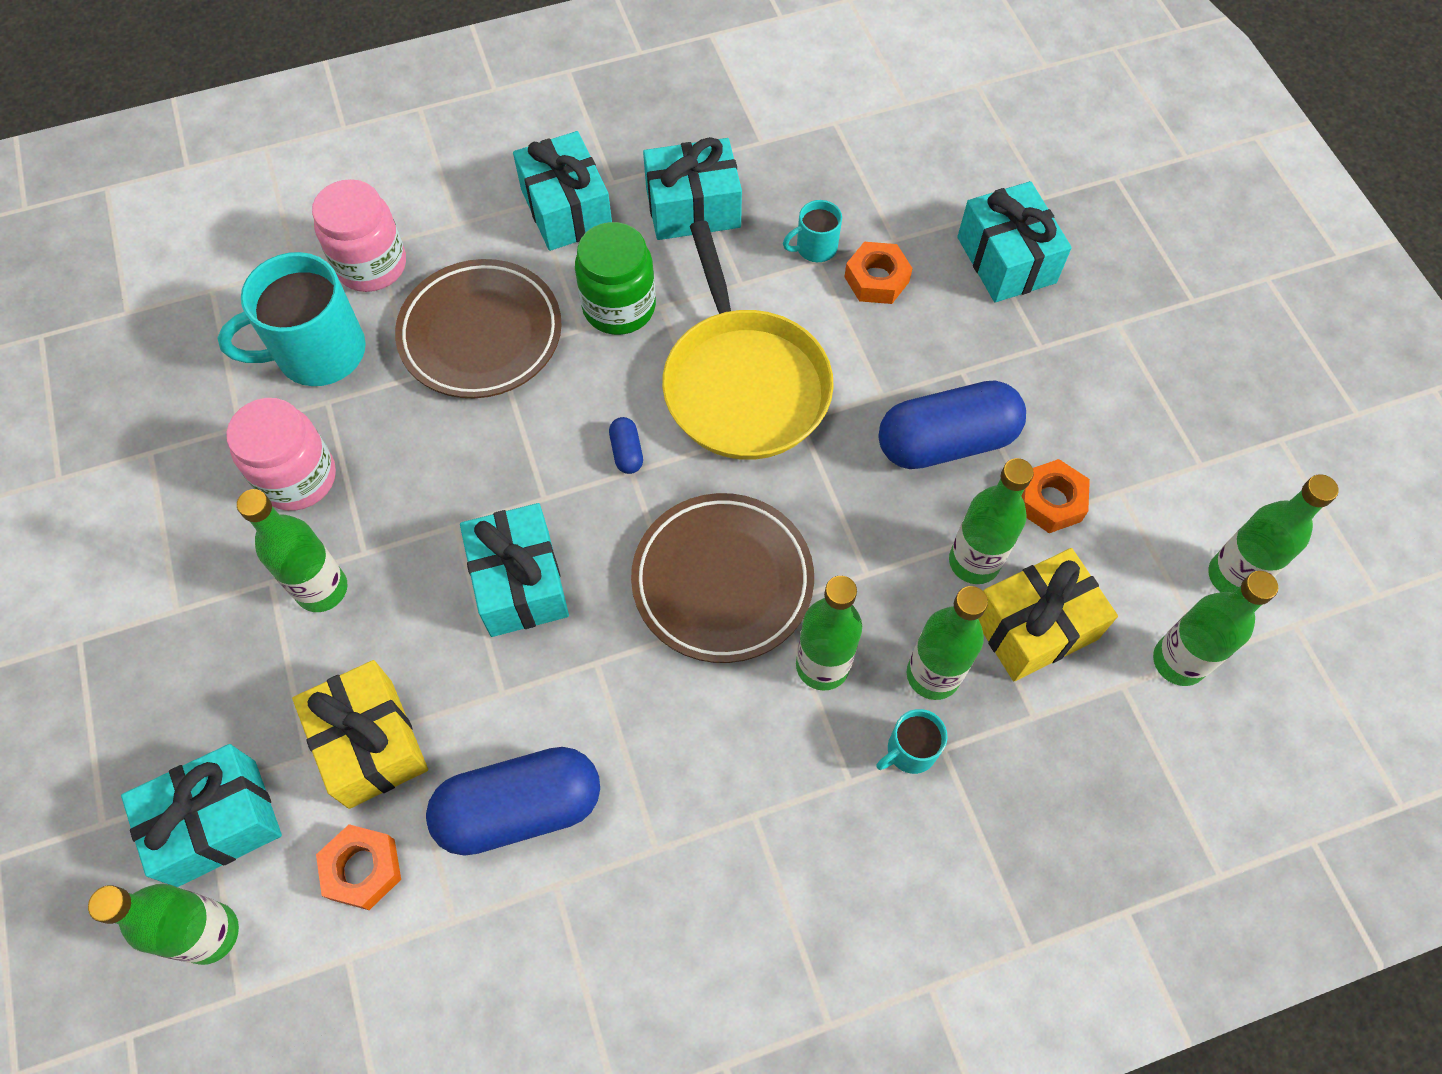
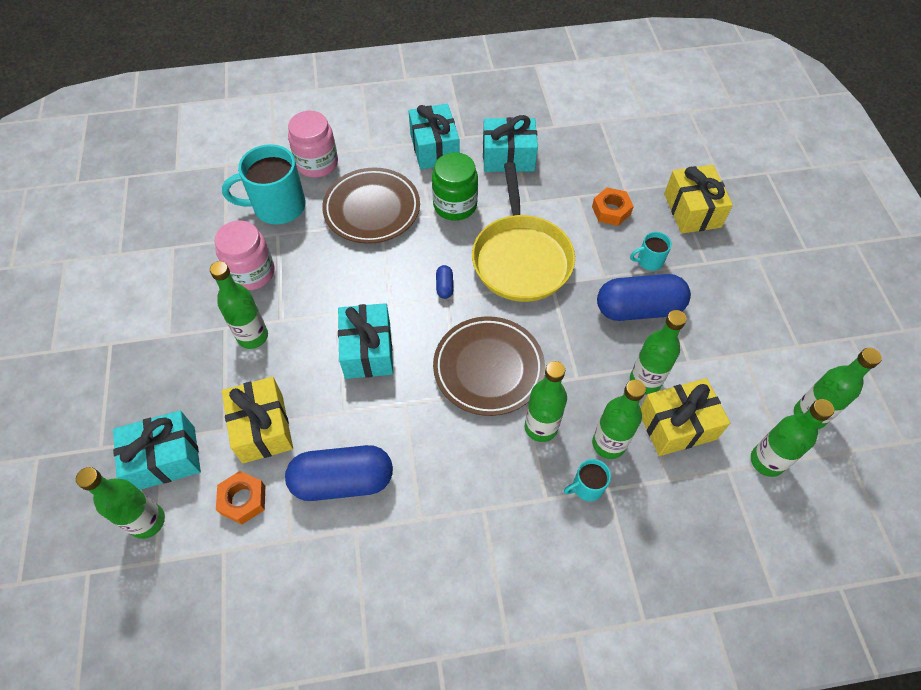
camera: 10 degrees right, 5 degrees down
turquoise mug [783,200,842,262] -> turquoise mug moved to [630,232,672,271]
turquoise gift [957,181,1072,302] -> yellow gift [664,165,733,234]
orange nut [1021,459,1090,533] -> none

